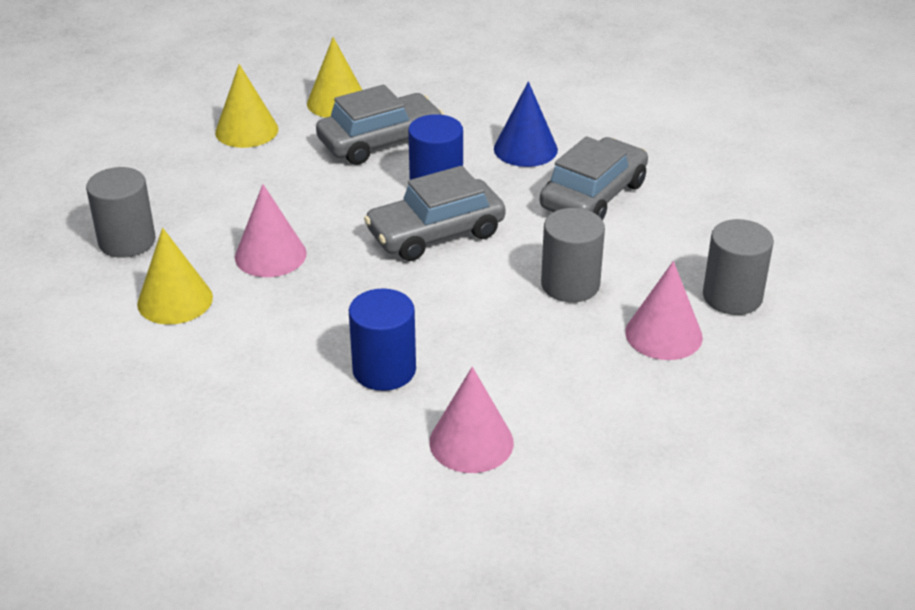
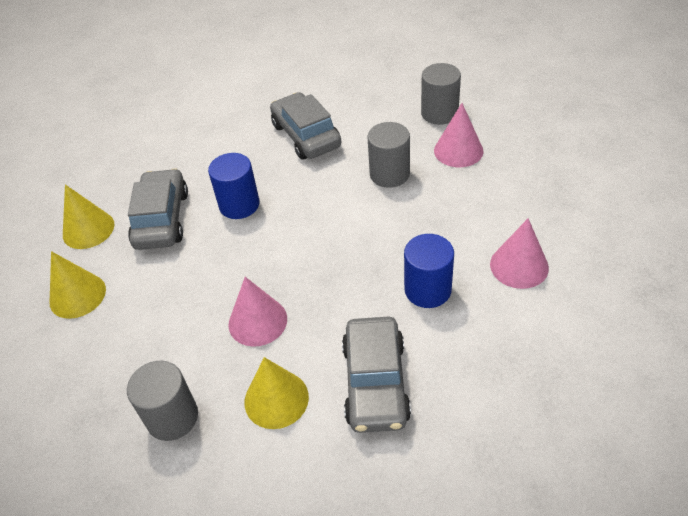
camera: 60 degrees left, 10 degrees up
grey car [364,166,505,261] -> grey car moved to [342,317,411,433]
blue cone [494,81,558,167] -> none

